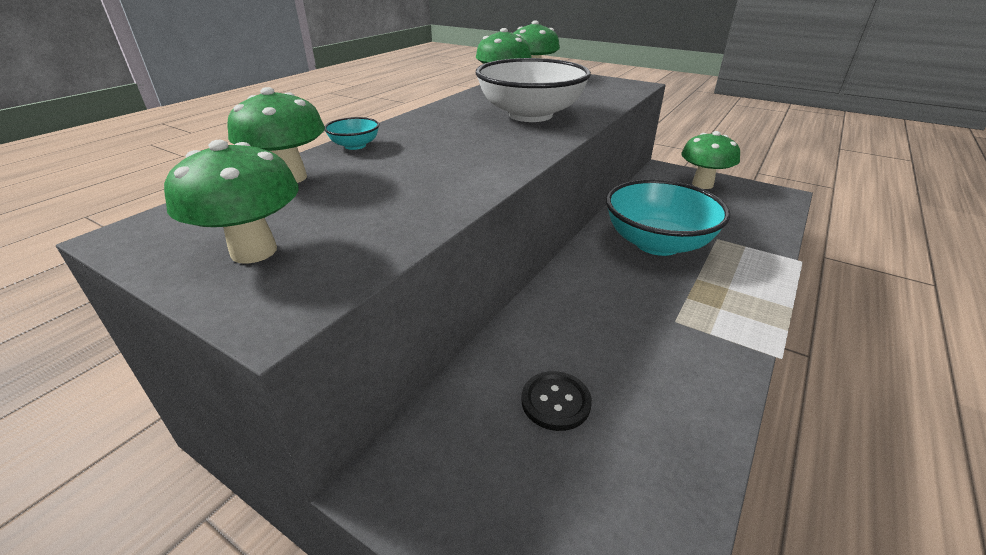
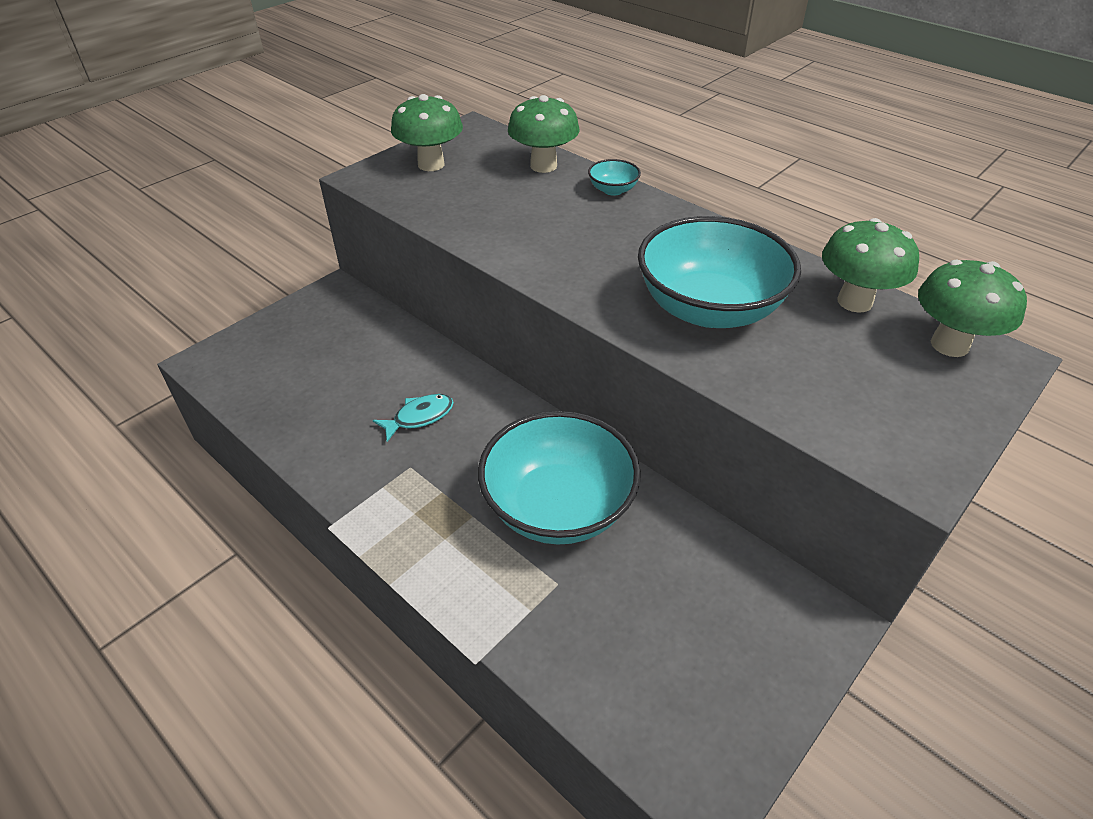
camera: 100 degrees right, 10 degrees up
white bowl [476,58,591,122] -> turquoise bowl [638,216,801,328]
black button [521,371,592,431] -> none
green mushroom [681,131,740,189] -> none
none -> turquoise fish [373,394,454,442]

